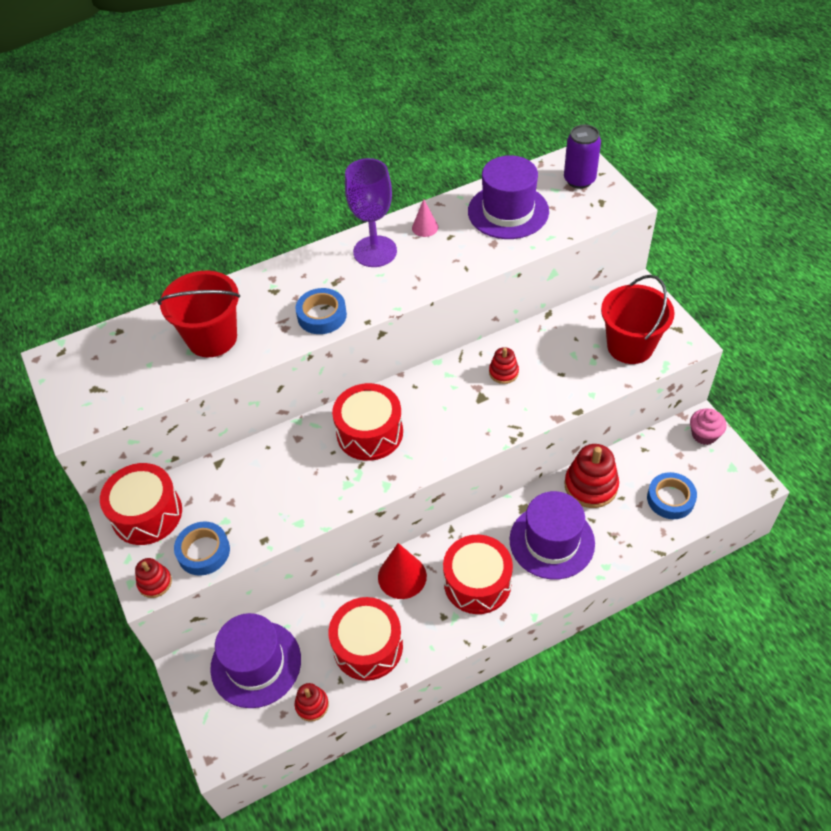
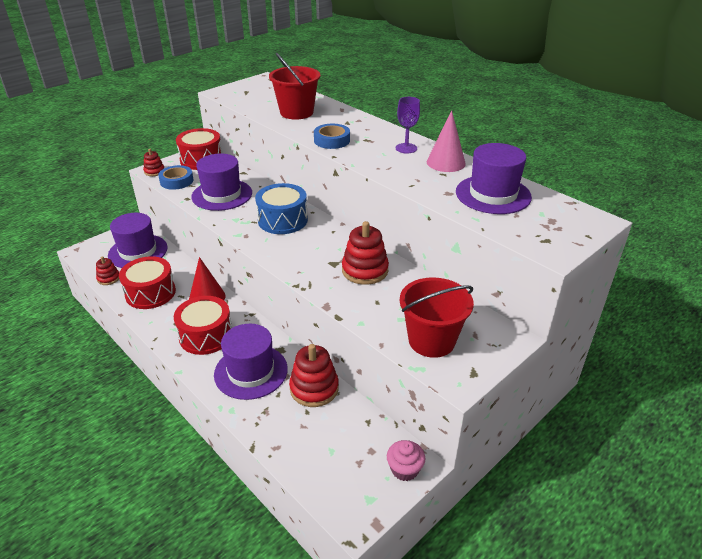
camera: 70 degrees right, 15 degrees down
red drum [332,383,403,461] -> blue drum [255,183,308,234]
purple goblet [345,158,397,267] -> purple goblet [396,97,420,153], size x0.63
pink cone [412,199,438,237] -> pink cone [427,111,466,172], size x1.75
red stacking toy [489,347,519,384] -> red stacking toy [342,221,389,285], size x1.81
purple can [564,125,601,189] -> none
blue tape [647,472,697,519] -> none
none -> purple hat [191,154,252,211]

